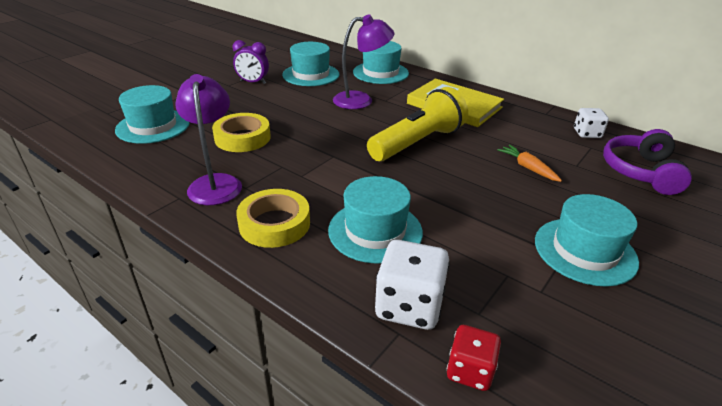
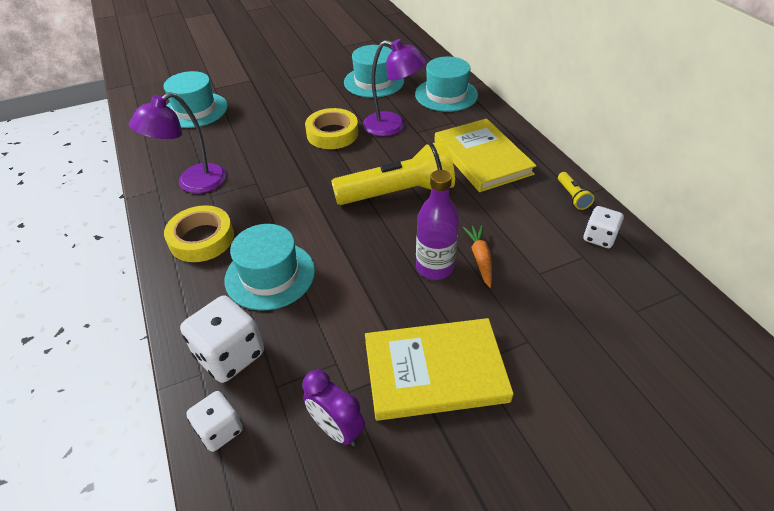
camera: 30 degrees right, 10 degrees up
purple lamp [175,74,242,205] -> purple lamp turned 150 degrees counterclockwise [129,92,227,193]
yellow tape [212,113,271,152] -> yellow tape moved to [305,108,358,149]
purple clock [233,40,269,84] -> purple clock moved to [303,370,365,446]
red dice [447,325,501,391] -> white dice [186,391,243,452]
turquoise hat [535,194,639,287] -> yellow book [365,318,514,421]
purple headphones [603,129,692,195] -> none
none -> purple bottle [416,170,459,280]
none -> yellow flashlight [558,172,594,210]

